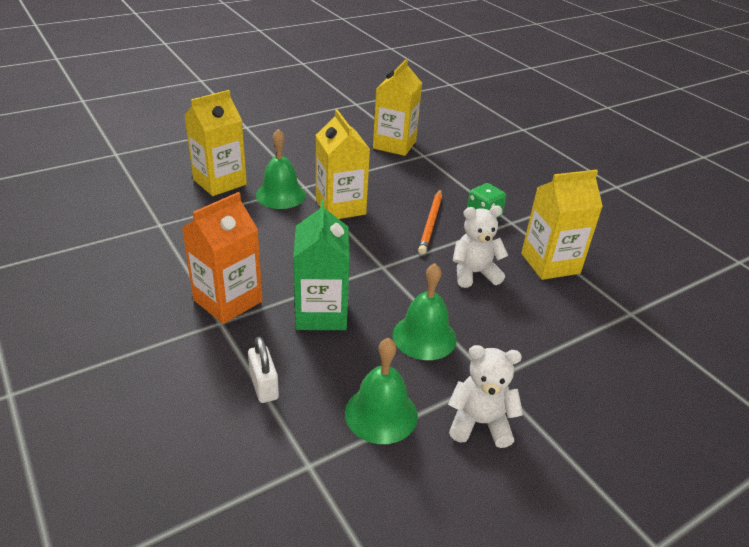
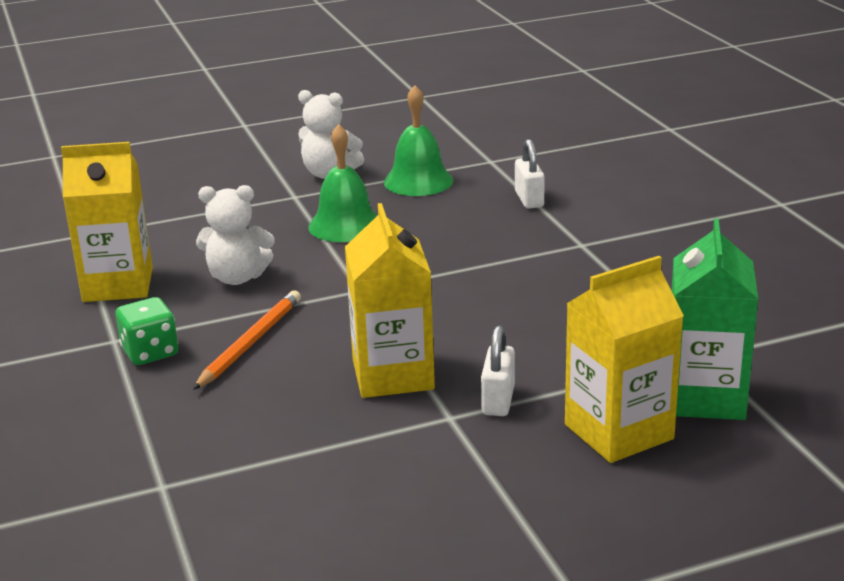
camera: 165 degrees left, 10 degrees down
orange carton [182,192,263,324] -> none
green bell [256,129,306,209] -> white padlock [481,325,515,416]
green carton [293,200,350,330] -> green carton moved to [671,219,758,420]
yellow carton [373,59,422,156] -> none

